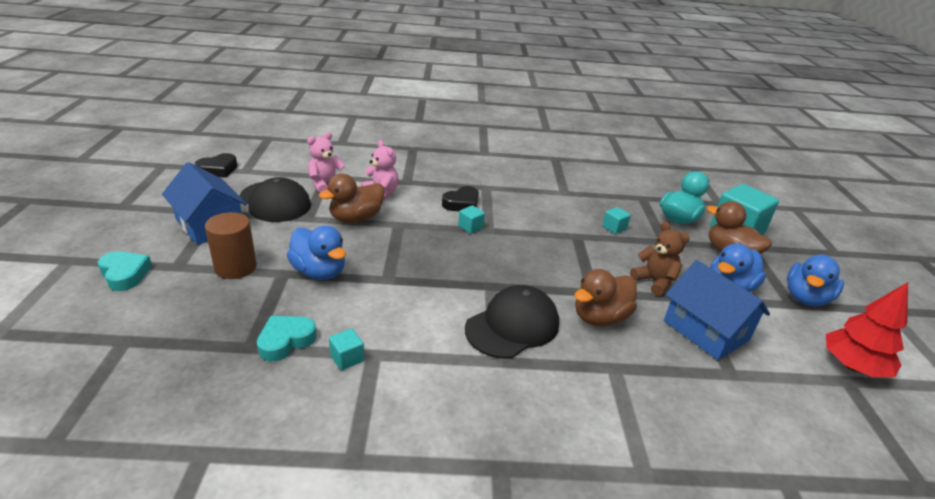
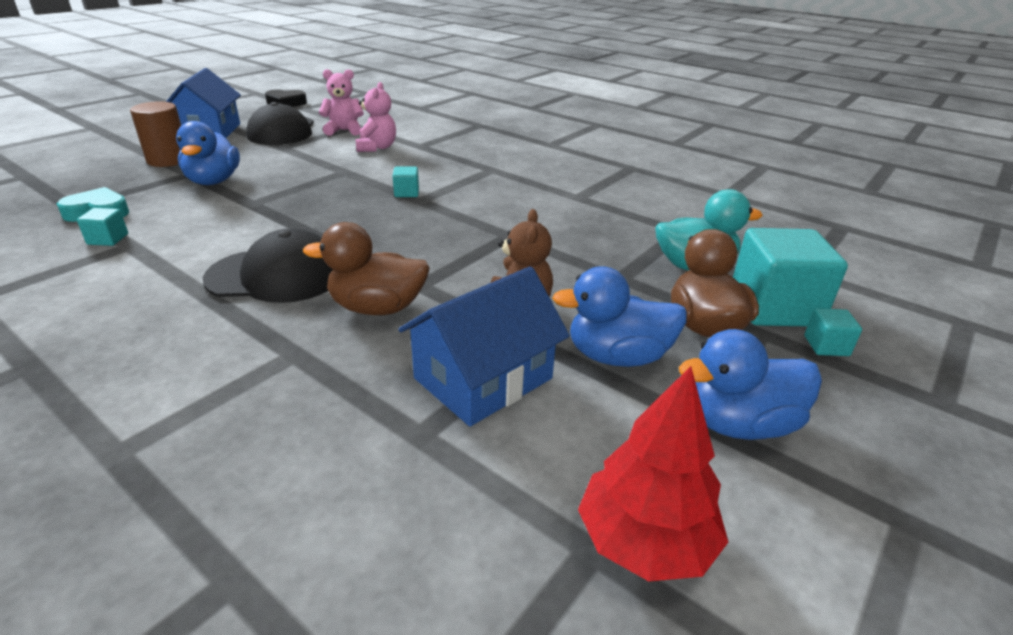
camera: 40 degrees right, 0 degrees up
turquoise heart [98,251,152,291] -> none
brown duck [319,174,384,223] -> none
black heart [442,186,479,211] -> none
turquoise cube [602,207,631,234] -> turquoise cube moved to [804,308,862,356]
blue house [664,260,770,360] -> blue house turned 45 degrees clockwise [398,266,570,427]

